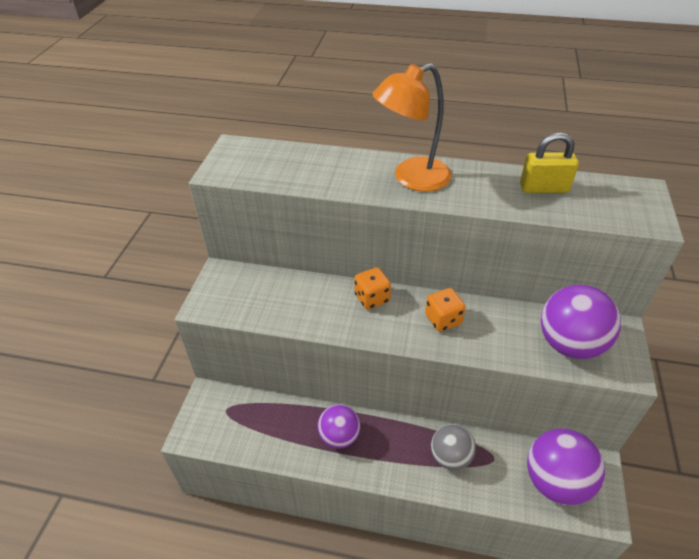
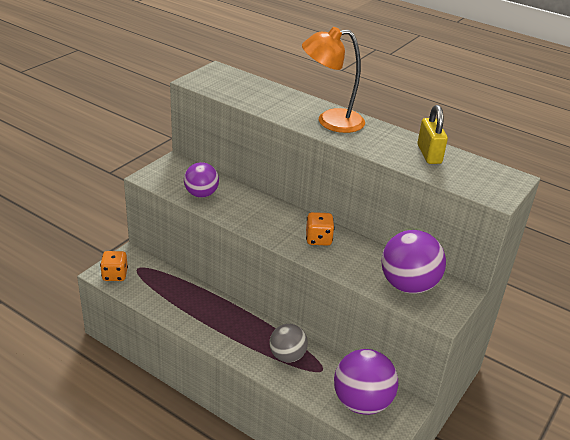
camera: 20 degrees right, 10 degrees down
purple ball [317,404,360,449] -> purple ball moved to [184,162,219,198]
orange dice [354,267,391,310] -> orange dice moved to [100,251,128,281]
yellow padlock [520,132,579,193] -> yellow padlock turned 60 degrees clockwise [418,105,448,164]

